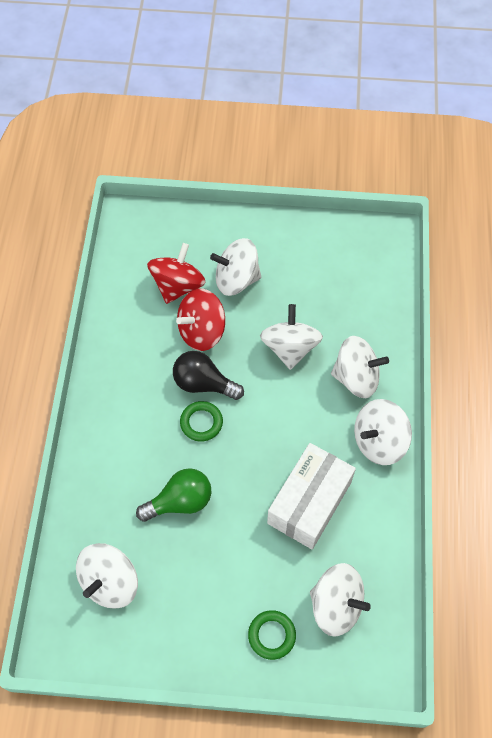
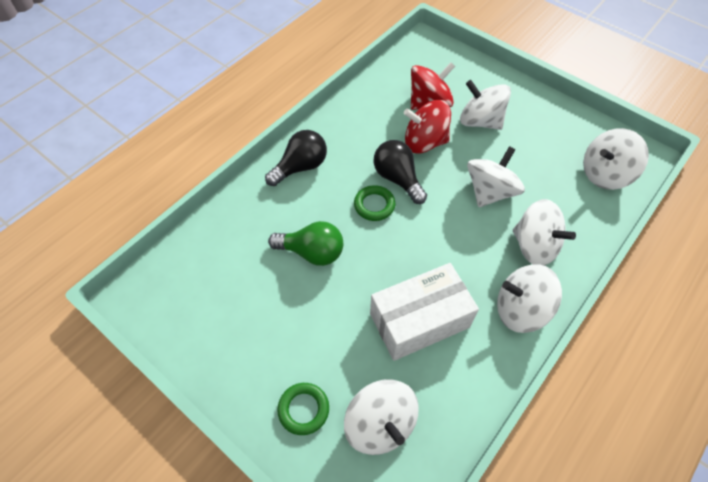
camera: 35 degrees right, 5 degrees down
white spinning top [76,543,138,608] -> white spinning top moved to [583,128,649,190]
none -> black light bulb [265,130,327,186]

